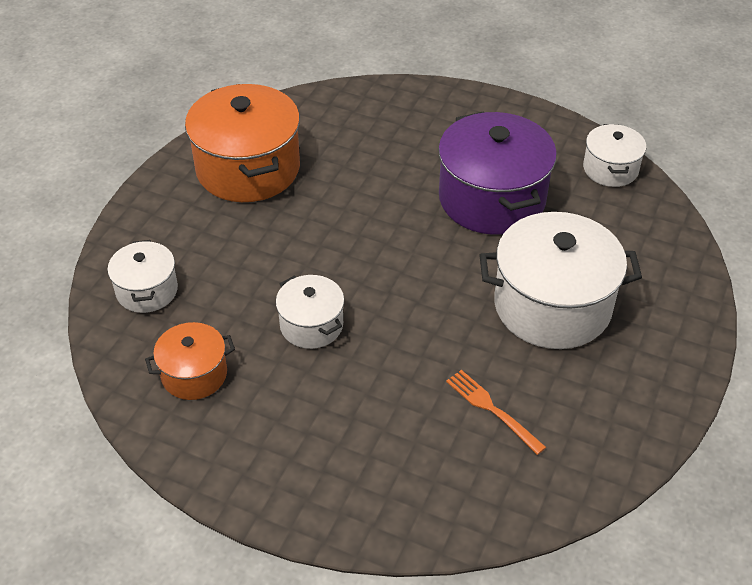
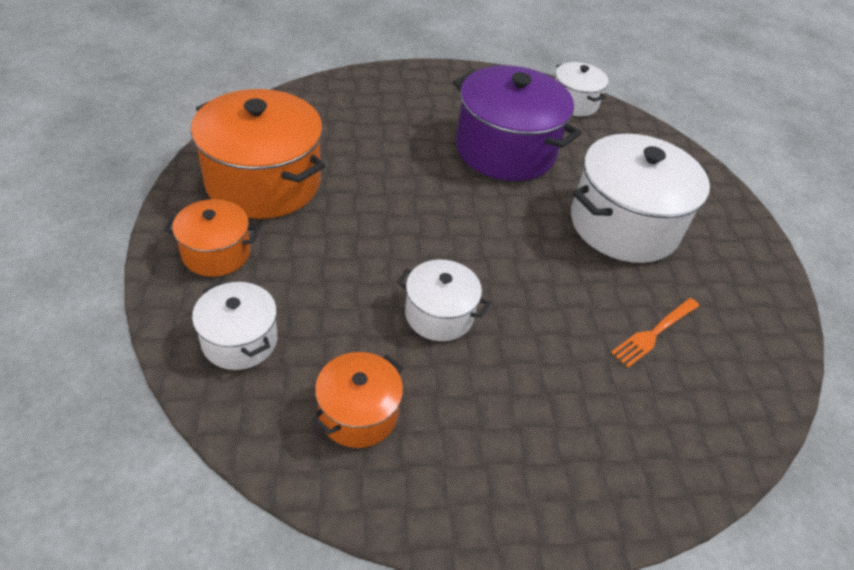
camera: 35 degrees left, 0 degrees up
orange fork [446,370,546,455] -> orange fork turned 60 degrees counterclockwise [611,298,699,368]
none -> orange pot [164,199,259,277]

